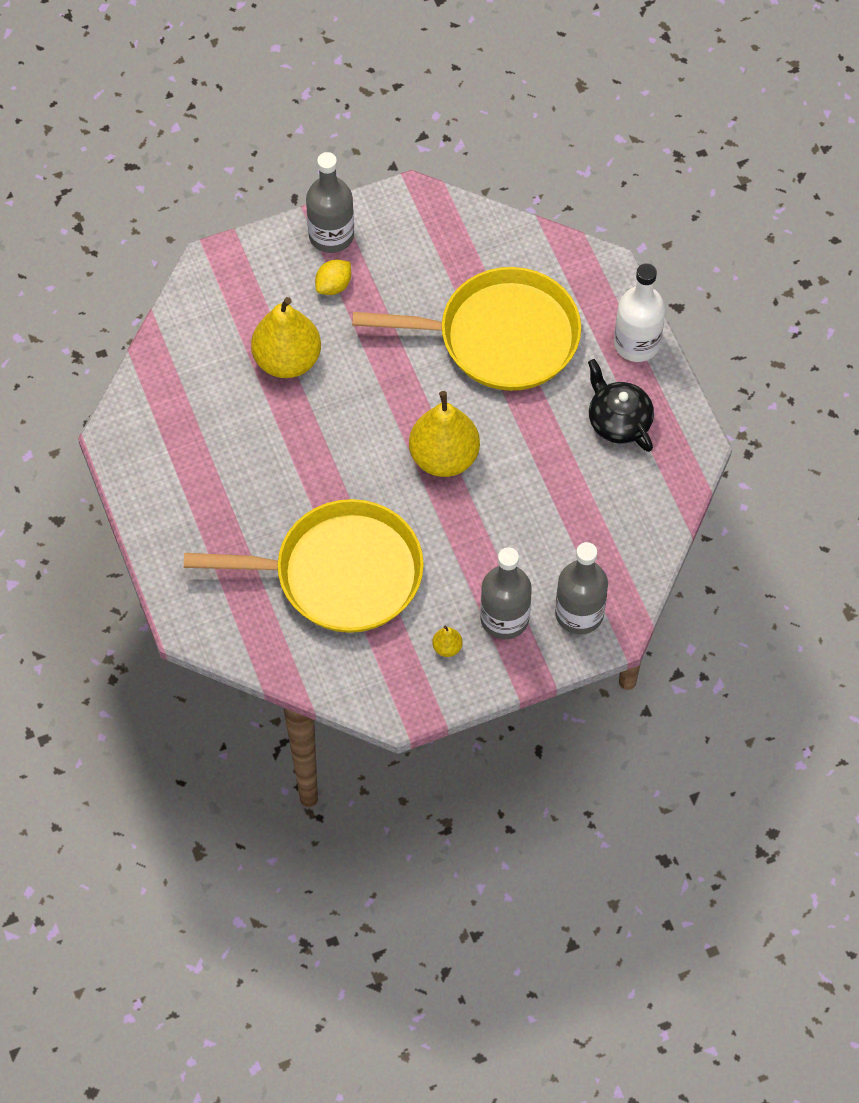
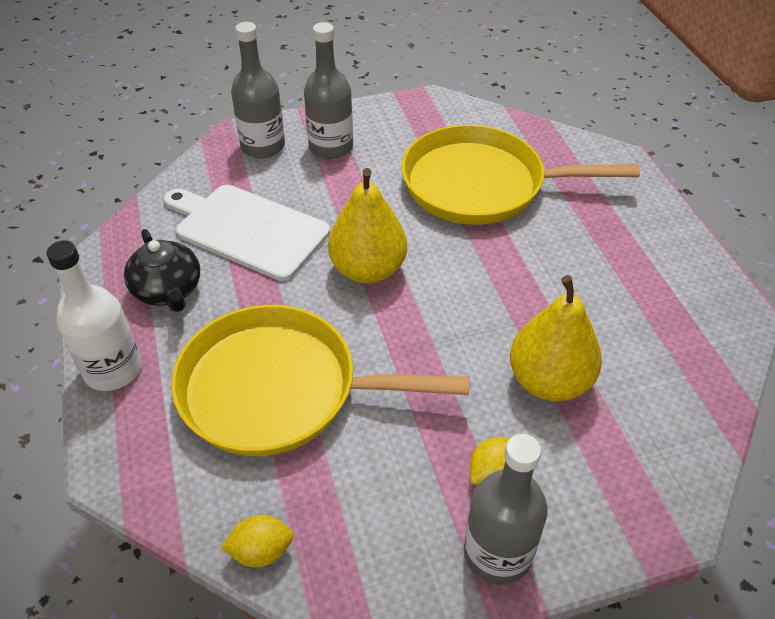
camera: 175 degrees left, 15 degrees down
yellow pear [432,626,462,657] -> none
none -> white cutting board [164,185,330,281]
none -> yellow lemon [221,515,294,567]

